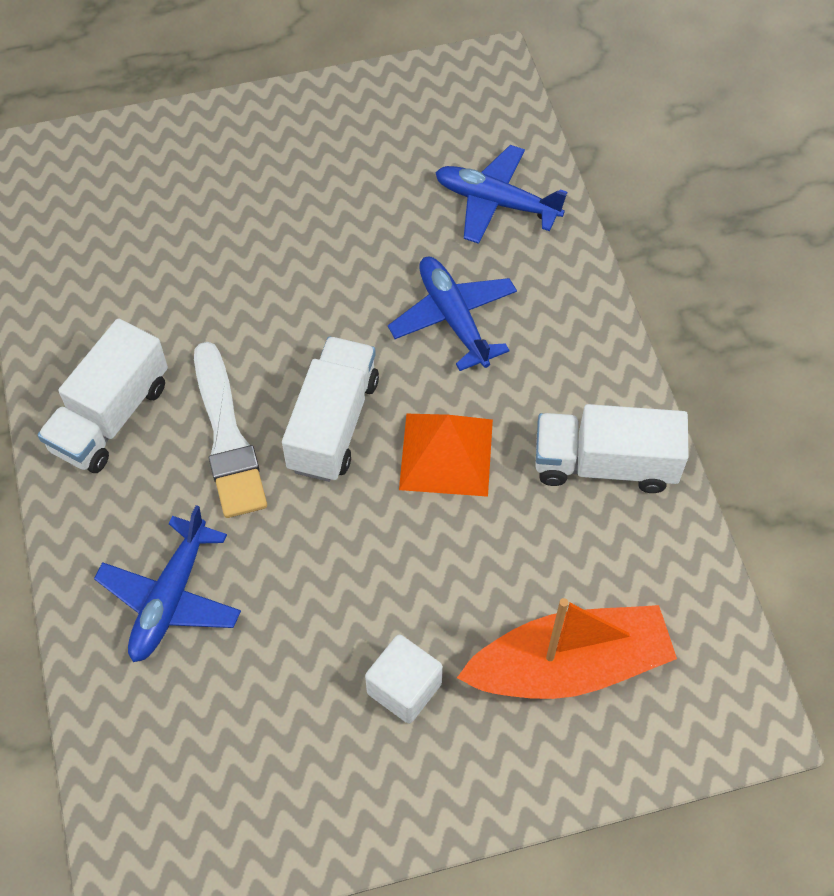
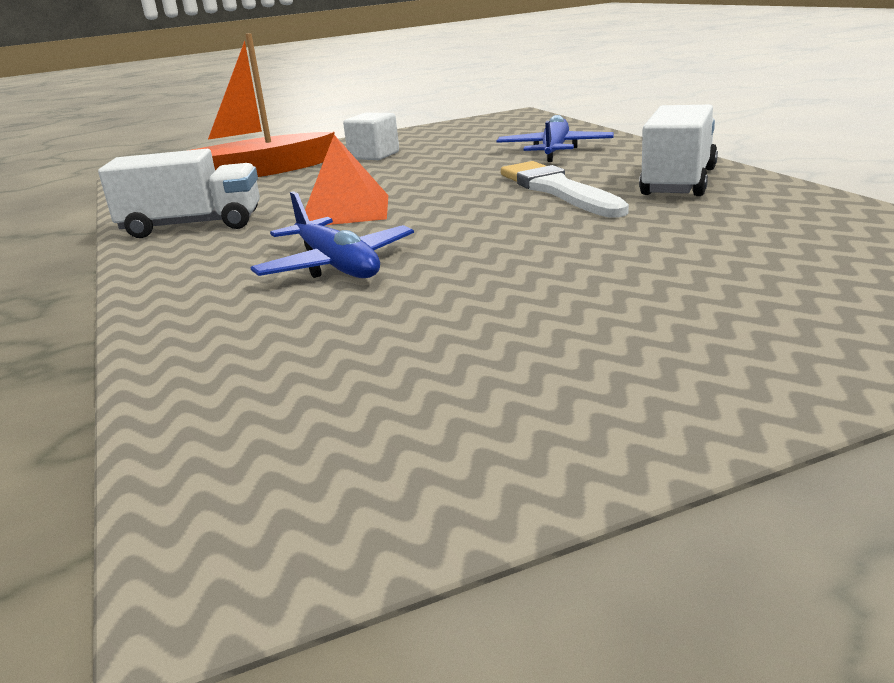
camera: 175 degrees right, 35 degrees down
white truck [282,336,379,482] -> none
blue plane [435,145,567,244] -> none

